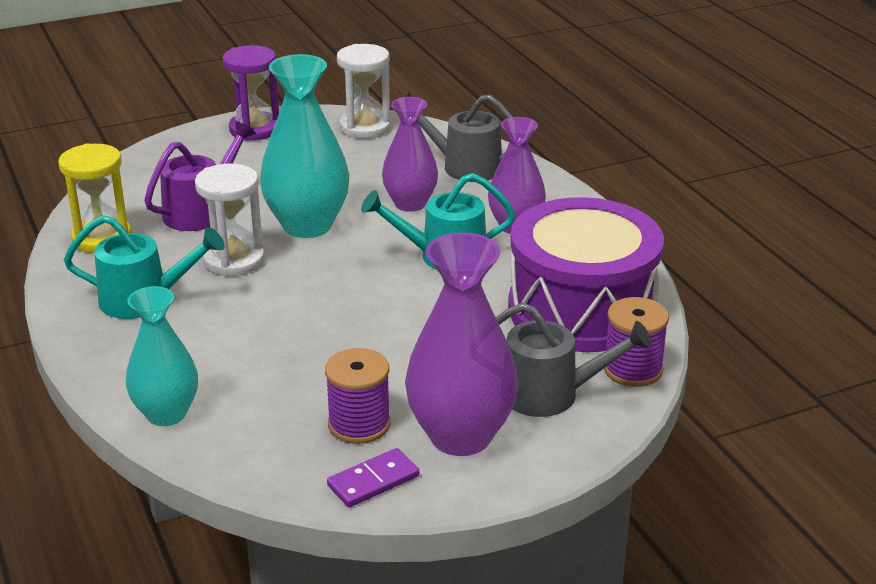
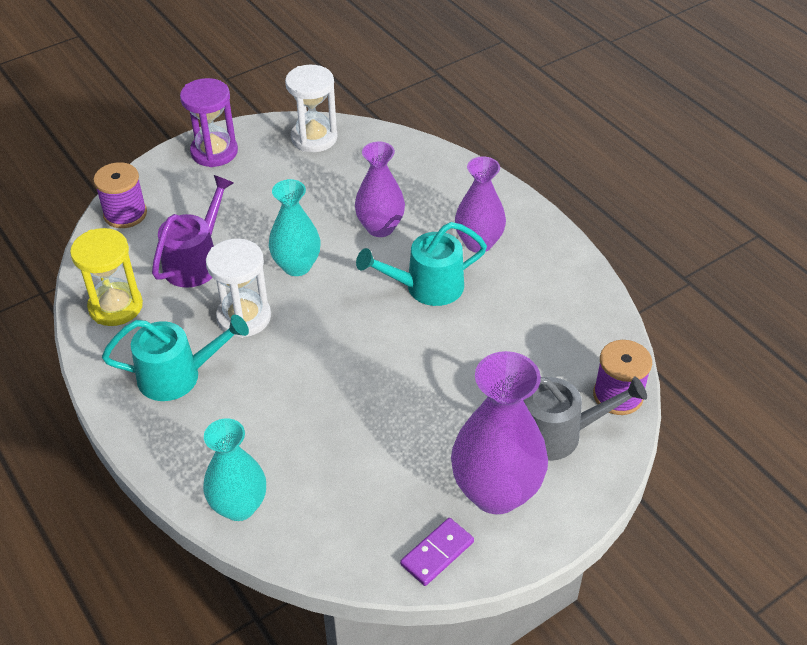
camera: 10 degrees left, 15 degrees up
turquoise vase [260,54,349,238] -> turquoise vase [268,179,321,276], size x0.65
purple spool [325,348,391,444] -> purple spool moved to [93,162,147,228]
grey watering can [406,92,513,182] -> none
purple drum [508,197,664,352] -> none

